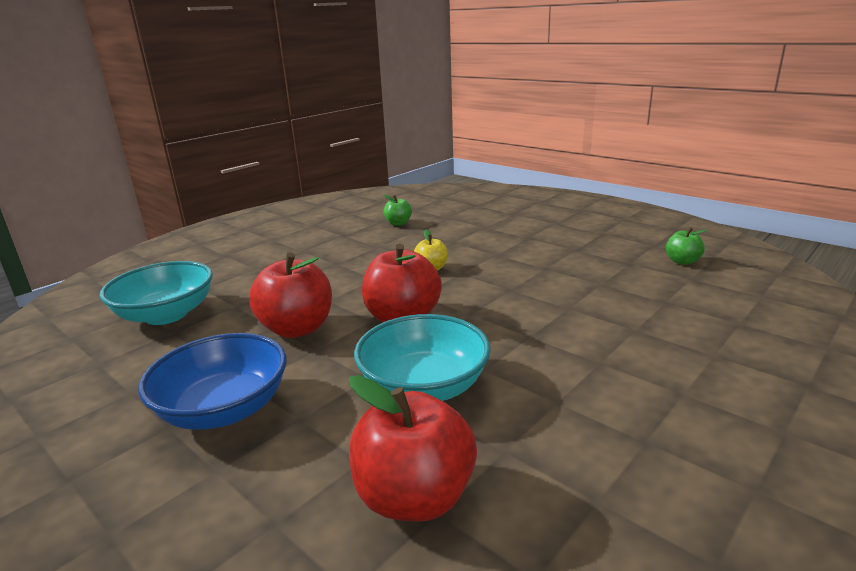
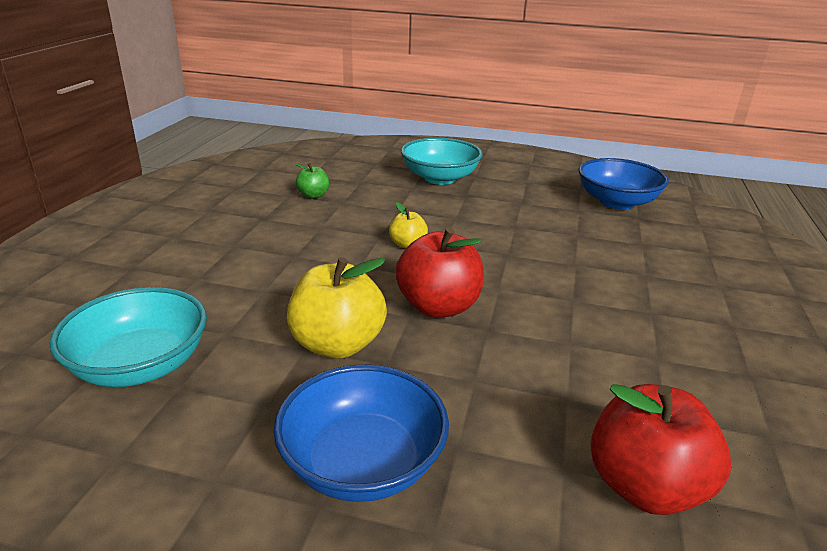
camera: 30 degrees left, 5 degrees up
red apple [249,252,332,338] -> yellow apple [287,257,387,359]
turquoise bowl [354,314,491,401] -> turquoise bowl moved to [401,138,482,185]
green apple [666,227,707,265] -> blue bowl [579,158,669,210]

